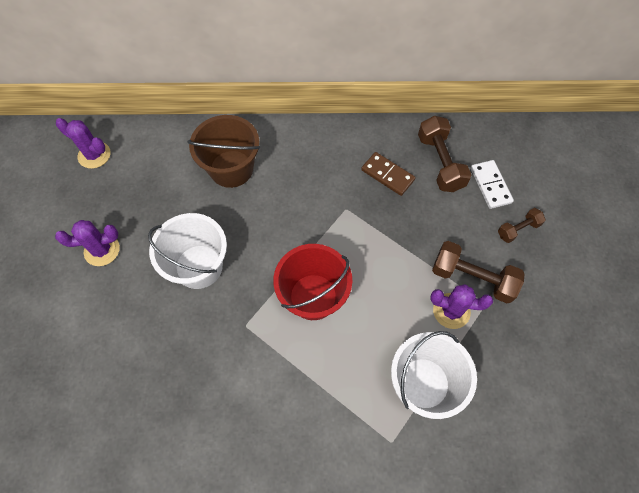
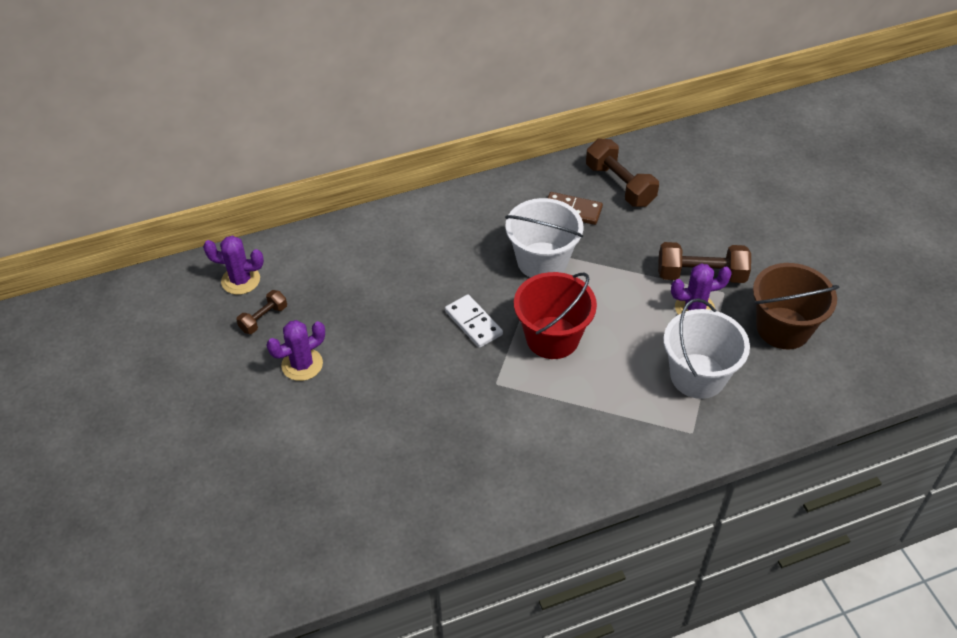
camera: 20 degrees left, 15 degrees down
white bucket [148,213,227,289] -> white bucket moved to [505,198,583,278]
brown bucket [187,115,260,188] -> brown bucket moved to [753,263,839,349]
white domino [471,160,514,209] -> white domino moved to [445,294,503,348]
brown dumbbell [498,208,546,243] -> brown dumbbell moved to [236,290,287,334]

